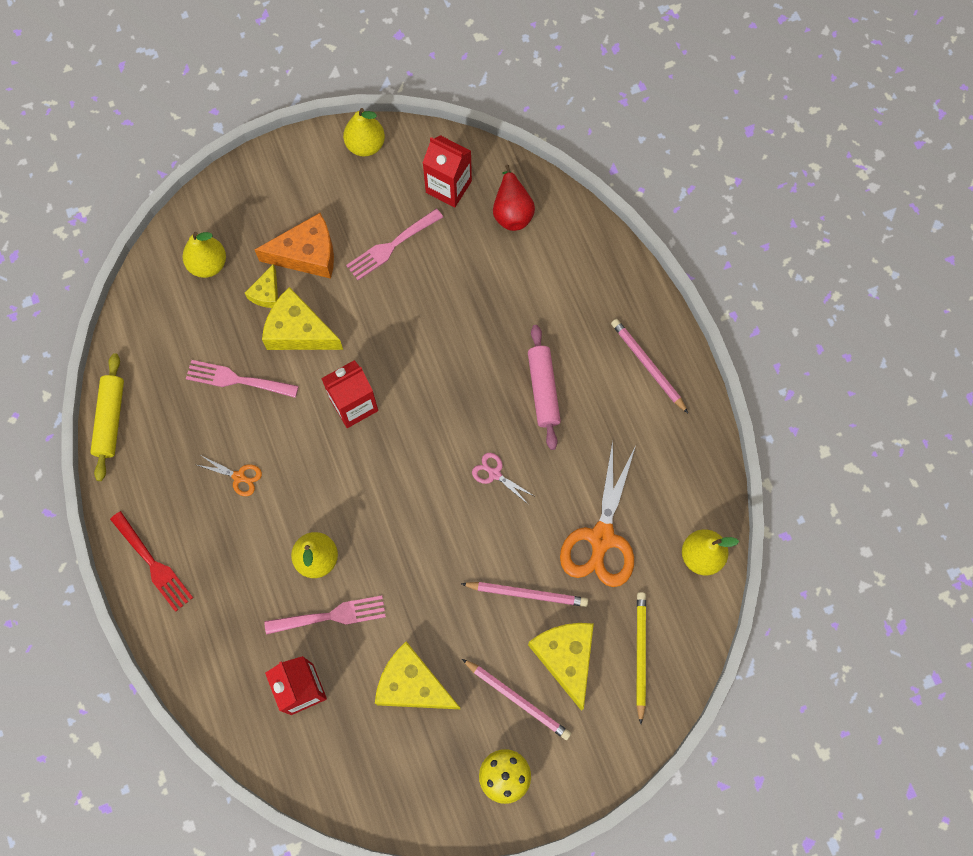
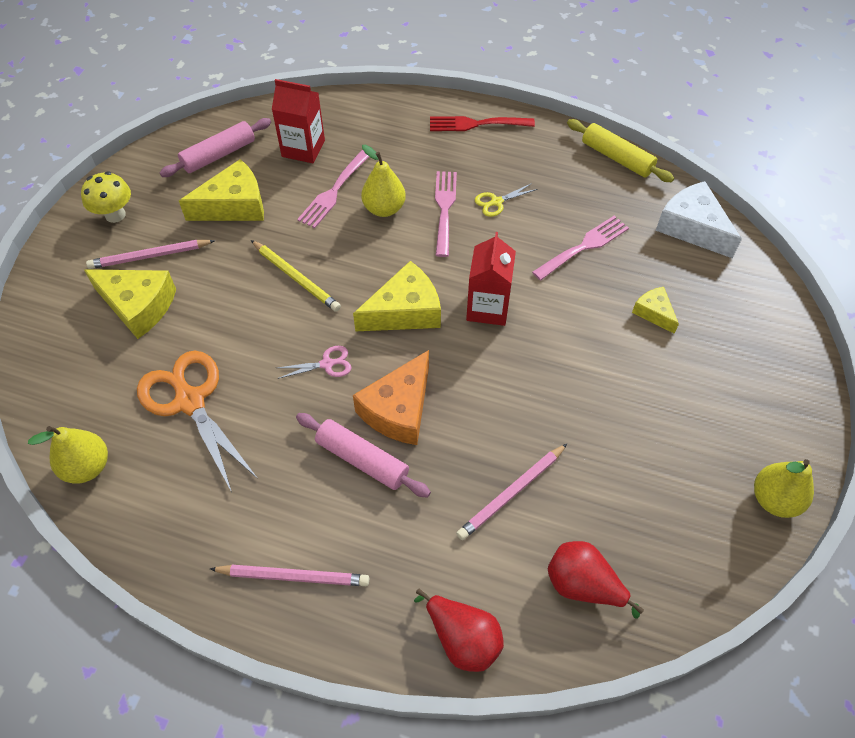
camera: 130 degrees right, 15 degrees down
yellow pear [183,232,226,278] -> none
orange scissors [197,456,262,496] -> yellow scissors [475,183,538,217]
orange cheese [255,213,334,279] -> orange cheese moved to [353,350,429,445]
yellow cheese [262,287,343,350] -> yellow cheese moved to [353,261,441,331]
pink fork [346,208,443,280] -> pink fork moved to [435,171,457,257]
red carton [423,135,472,207] -> none
pink pencil [461,582,588,607] -> pink pencil moved to [456,444,567,540]
yellow pencil [636,592,646,724] -> yellow pencil moved to [251,240,341,312]
none -> pink rolling pin [160,118,271,177]
none -> red pear [414,589,504,672]
none -> white cheese [655,181,742,258]

